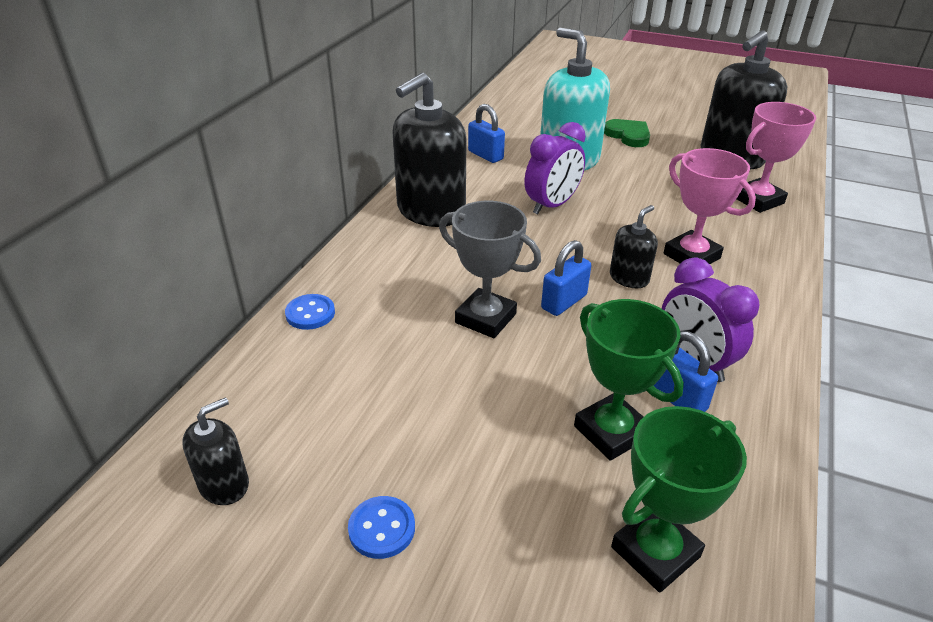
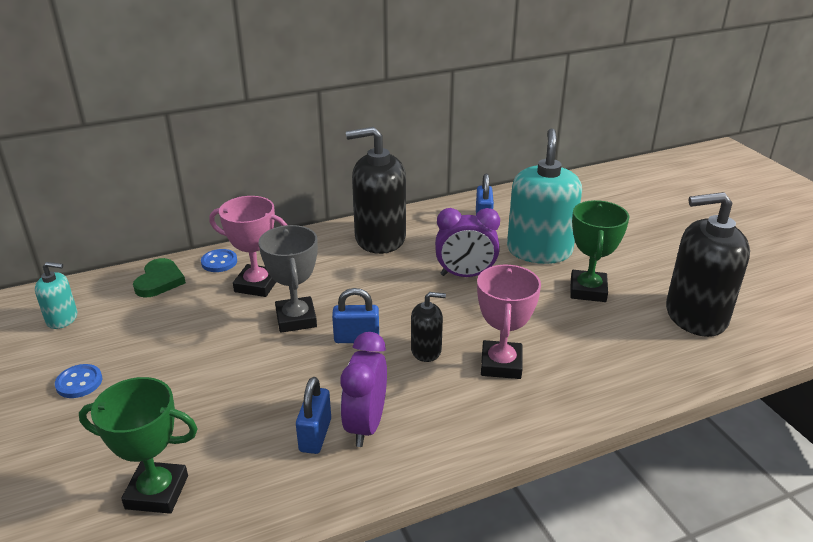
camera: 45 degrees right, 5 degrees down
black soap dispenser [182,397,249,505] -> turquoise soap dispenser [35,262,77,329]
green trophy [574,299,684,461] -> green trophy moved to [570,200,629,302]
green heart [604,119,650,147] -> green heart moved to [133,258,186,297]
pink trophy [737,102,816,213] -> pink trophy moved to [209,196,287,297]

